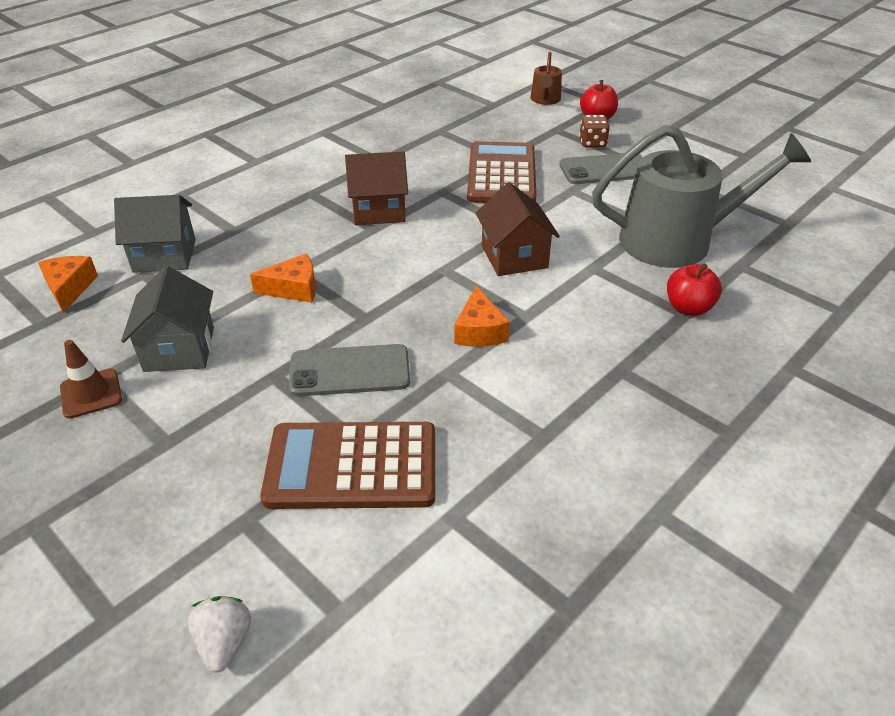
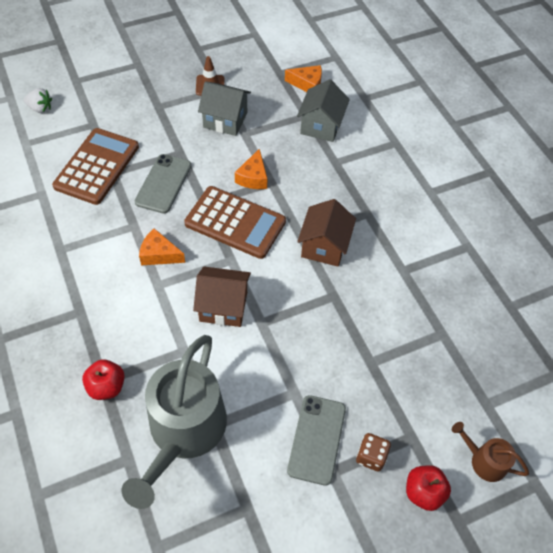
camera: 110 degrees right, 15 degrees up
brown calculator [467,141,536,203] -> brown calculator moved to [184,186,286,259]

